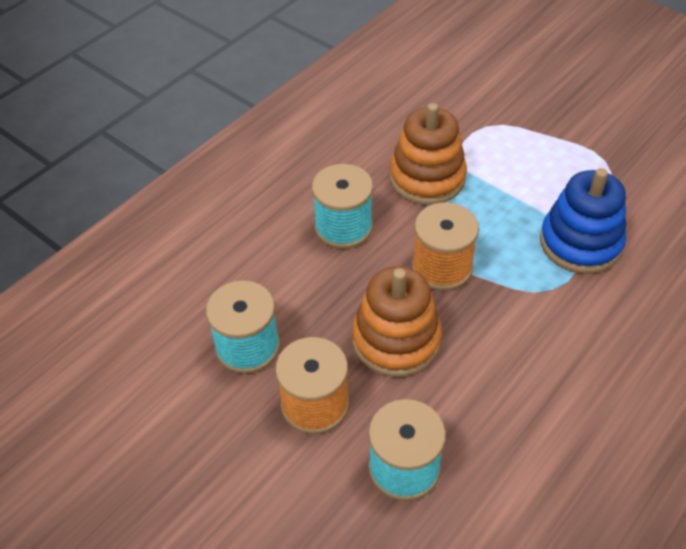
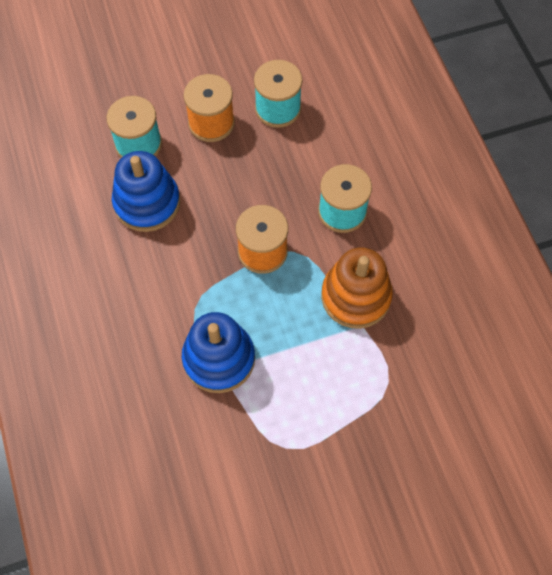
camera: 120 degrees right, 15 degrees up
orange stacking toy [352,266,442,377] -> none
none -> blue stacking toy [112,151,180,232]

